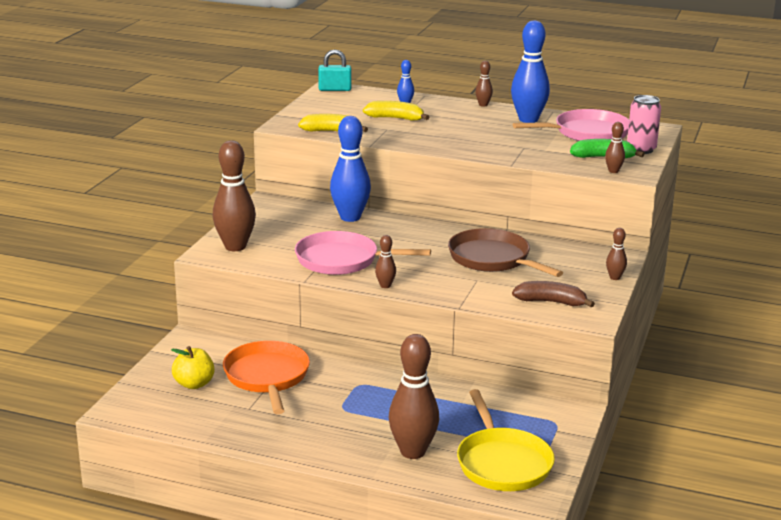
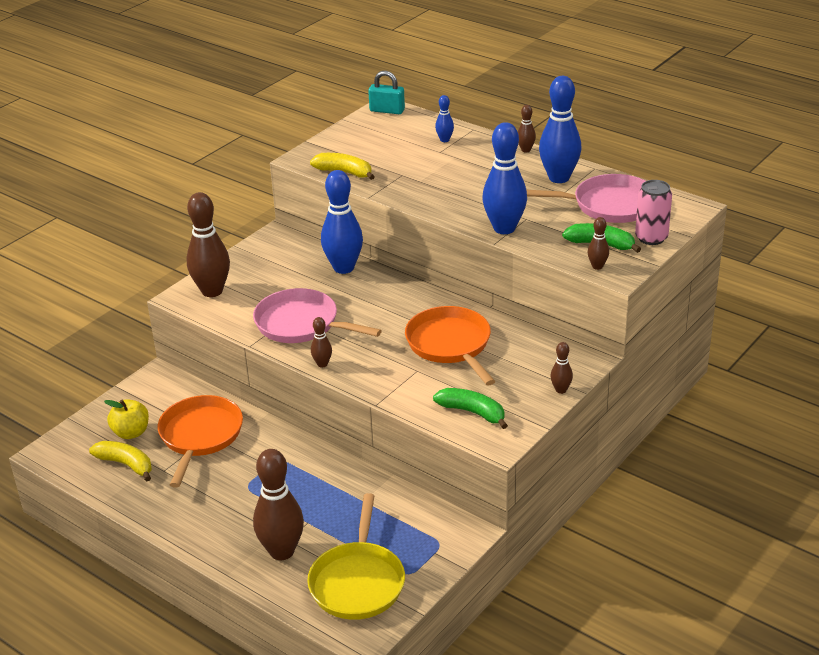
camera: 20 degrees right, 10 degrees up
yellow banana [363,101,429,121] -> yellow banana moved to [89,441,152,482]
brown pan [448,228,563,277] -> orange pan [405,306,495,386]
brown banana [512,281,595,307] -> green banana [433,388,508,429]
none -> blue bowling pin [482,122,527,234]

